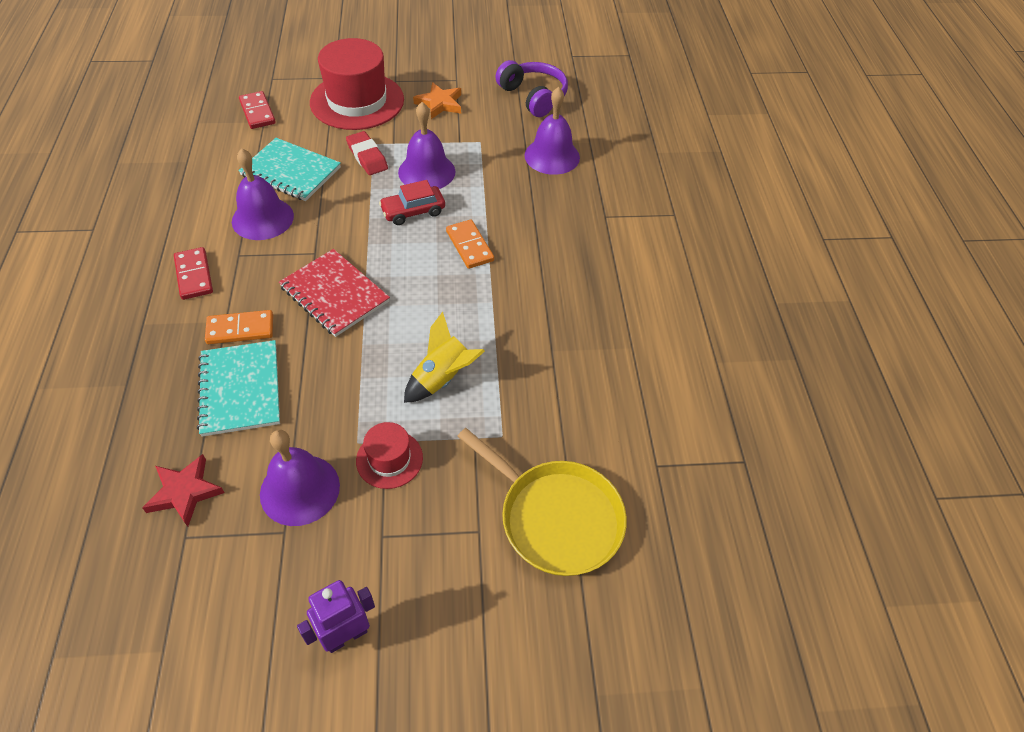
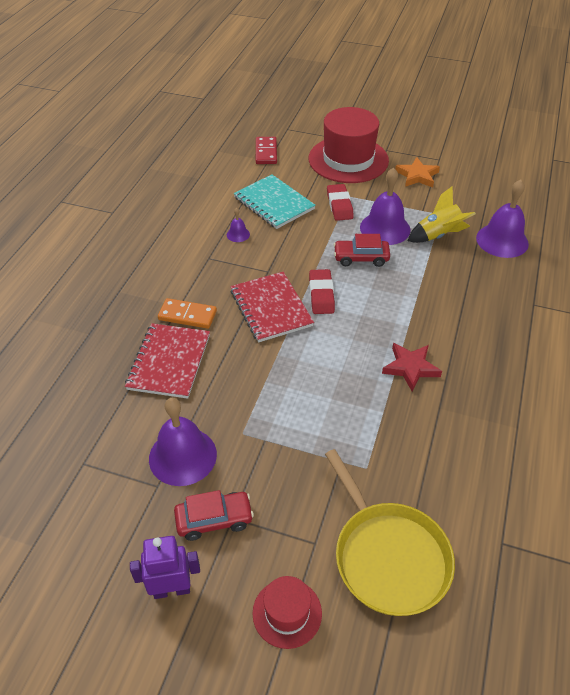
camera: 25 degrees right, 5 degrees down
red star [142,454,225,527] -> red star moved to [382,343,442,391]
red domino [174,247,213,300] -> none
turquoise notebook [197,340,280,437] -> red notebook [125,323,210,399]
purple bell [232,148,294,240] -> purple bell [227,208,250,242], size x0.46
red hat [356,422,423,489] -> red hat moved to [253,576,322,649]
yellow rocket [404,312,485,403] -> yellow rocket moved to [408,186,476,243]
orange domino [446,220,494,269] -> none
purple headphones [495,60,568,117] -> none
none -> red car [174,490,254,541]
none -> red eraser [309,269,335,314]

